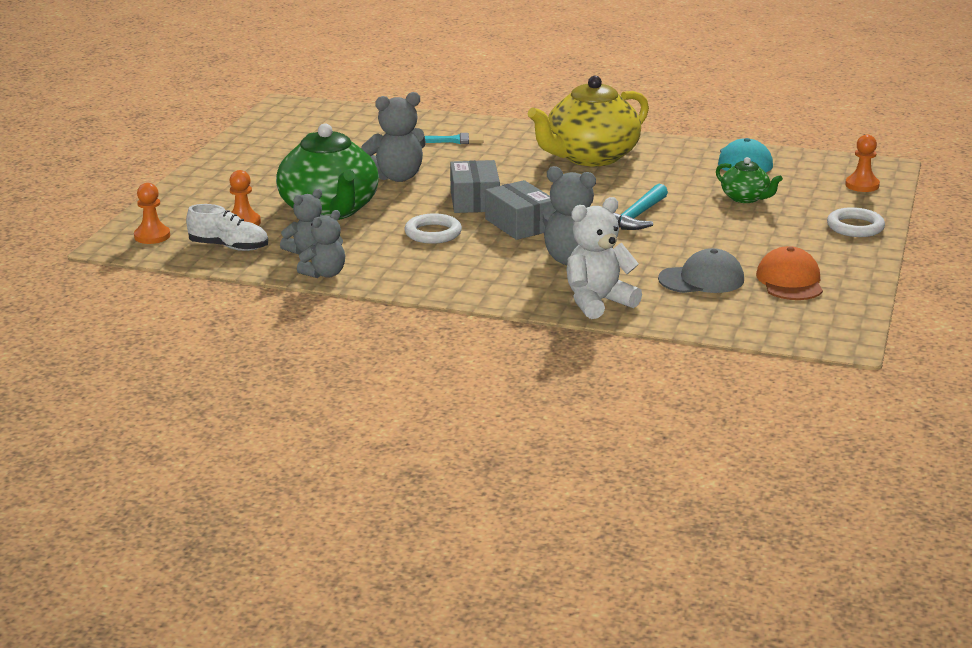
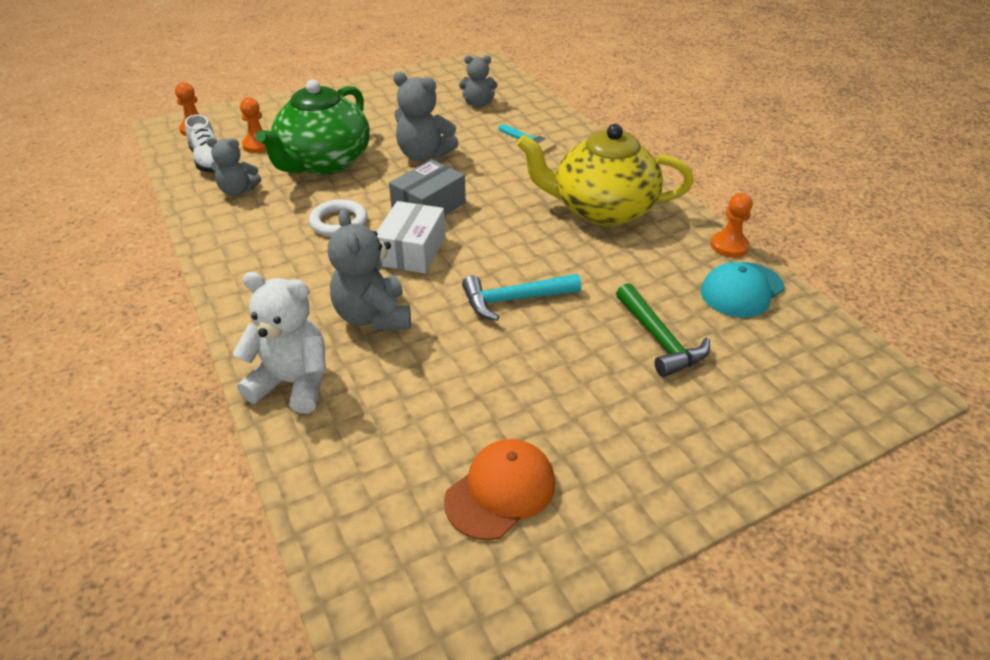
camera: 45 degrees right, 15 degrees up
grey teddy bear [297,210,345,278] -> grey teddy bear moved to [459,55,497,107]
grey box [485,180,552,240] -> white box [377,201,445,273]
grey cap [658,248,744,293] -> none
green teapot [716,157,783,203] -> green hammer [616,283,710,377]
white ring [827,207,885,237] -> none
orange pawn [845,135,880,192] -> orange pawn moved to [711,193,752,257]

